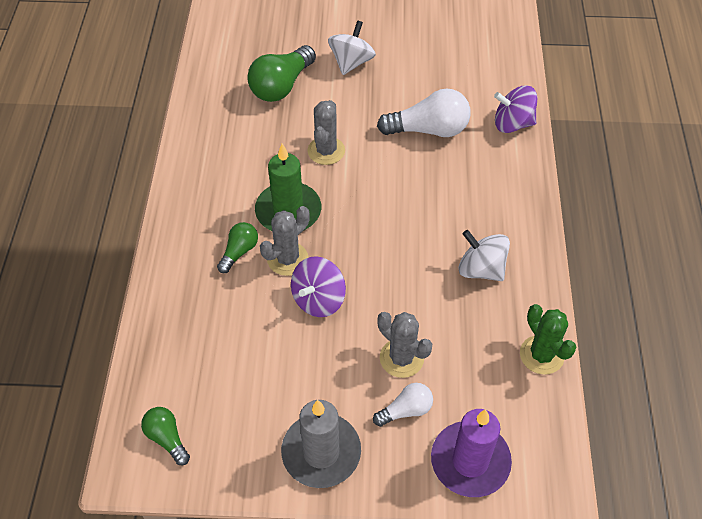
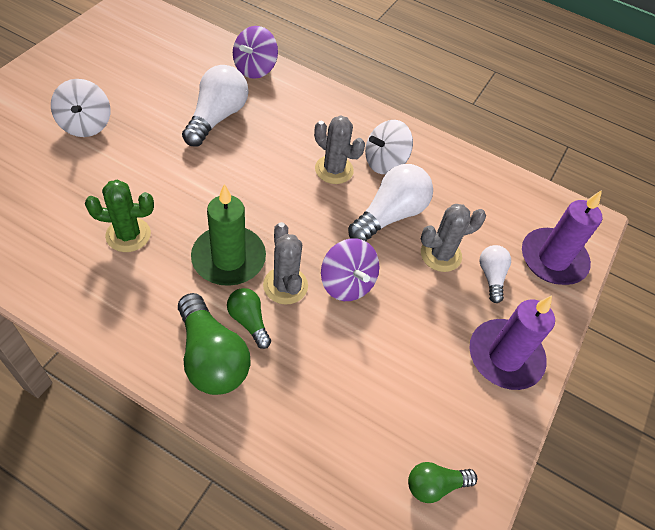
camera: 70 degrees left, 0 degrees up
green light bulb [247,45,316,102] -> green light bulb moved to [178,293,250,395]
grey candle [281,400,361,488] -> purple candle [470,295,555,390]
grey cactus [307,100,345,165] -> grey cactus moved to [314,116,365,184]
white spinning top [328,20,376,75] -> white spinning top turned 150 degrees counterclockwise [51,79,110,137]
green cactus [520,304,577,375] -> green cactus moved to [85,180,154,252]
none -> white light bulb [348,164,433,242]

